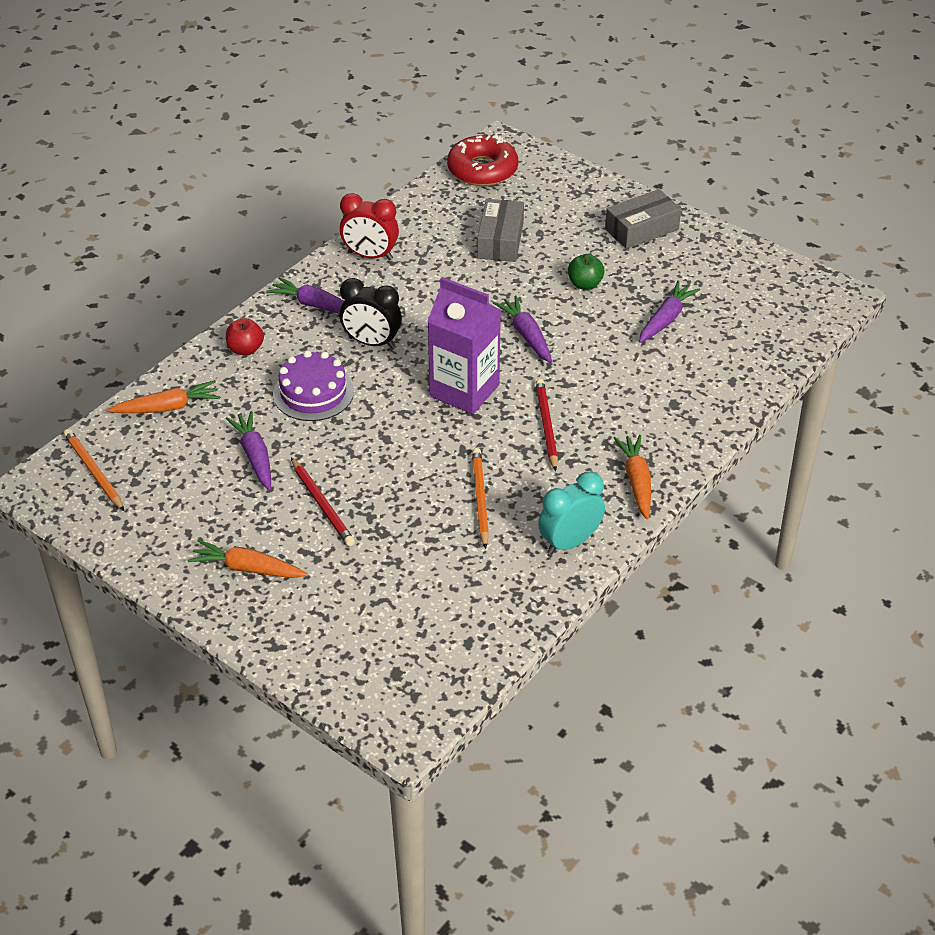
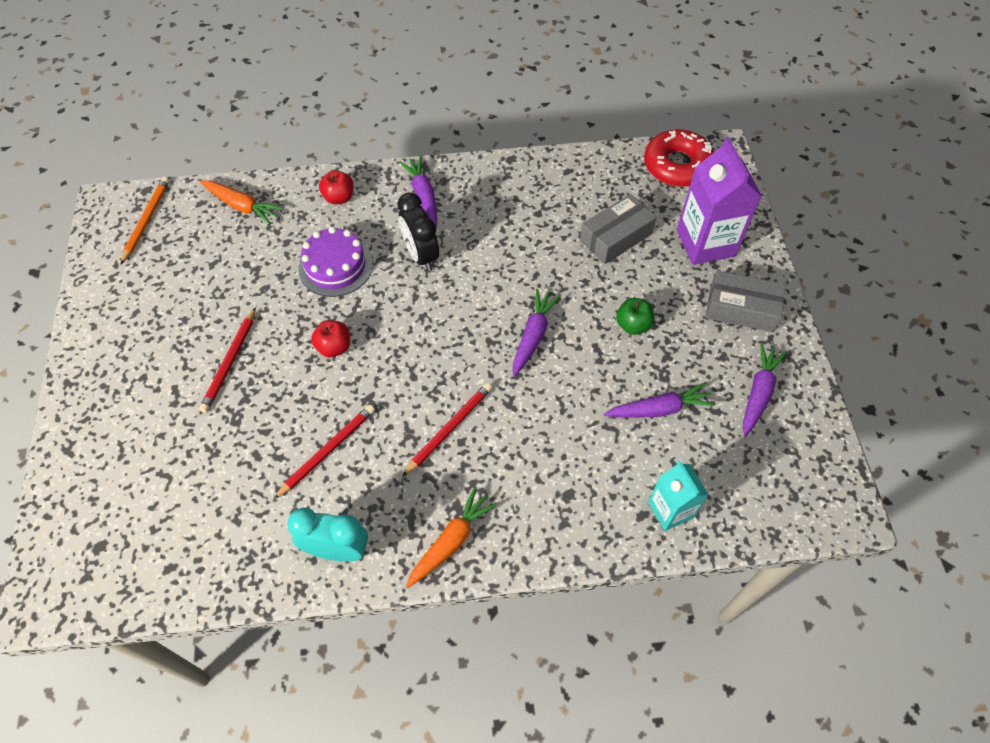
camera: 45 degrees right, 15 degrees up
orange carrot [188,540,308,578] -> none
purple carrot [226,411,271,491] -> purple carrot moved to [743,343,787,437]
red clock [340,193,399,260] -> none
purple carton [427,277,501,414] -> purple carton moved to [677,137,762,265]
orange pencil [472,448,489,549] -> red pencil [274,405,375,499]
none -> red apple [311,320,350,358]
none -> turquoise carton [648,461,708,531]

